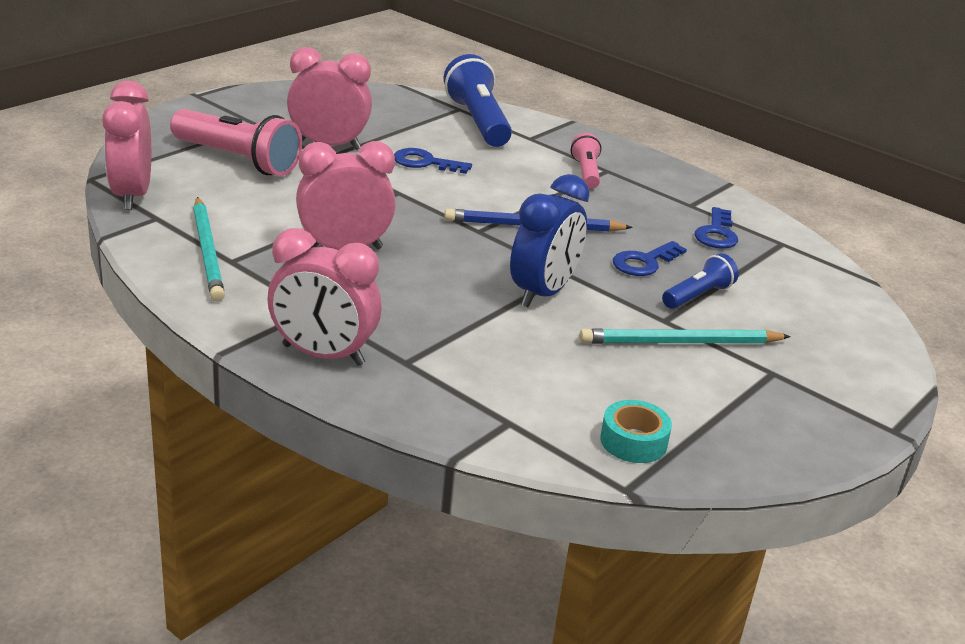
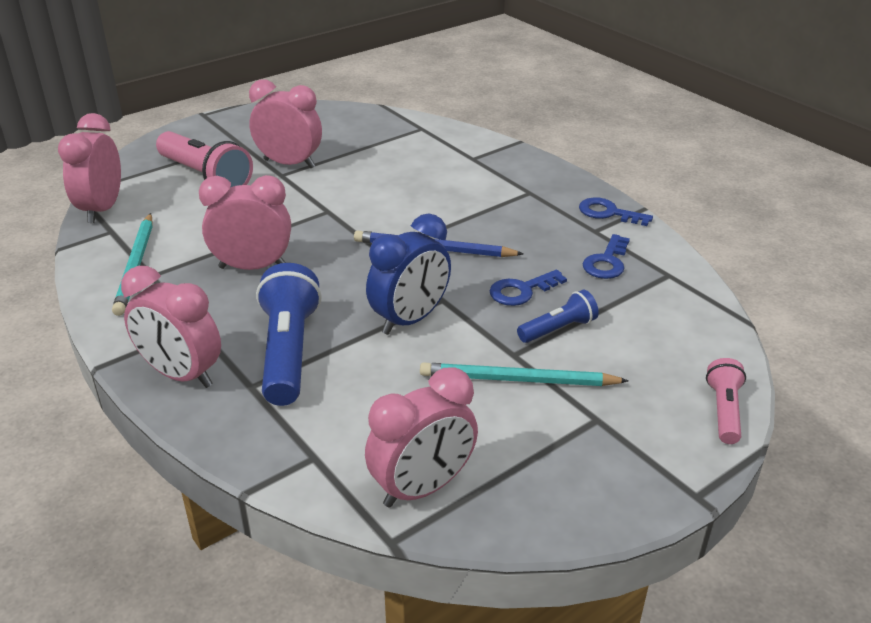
camera: 15 degrees right, 5 degrees up
blue key [394,148,472,174] -> blue key moved to [579,197,653,226]
blue flashlight [444,54,512,147] -> blue flashlight moved to [256,263,322,406]
pink flashlight [571,133,601,189] -> pink flashlight moved to [706,358,746,444]
turquoise tape [600,400,672,463] -> pink clock [365,367,478,508]

